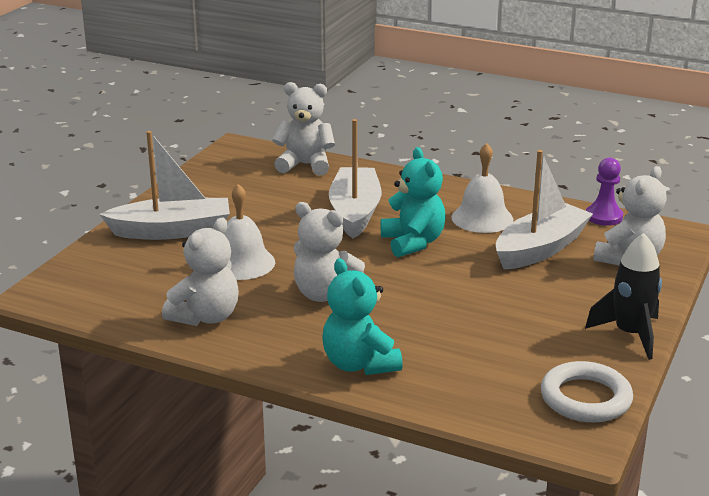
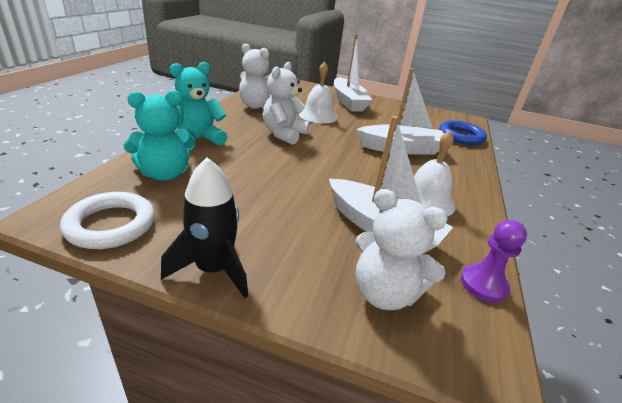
camera: 80 degrees right, 5 degrees up
white teddy bear [272,82,335,176] -> blue ring [439,120,487,145]
turquoise teddy bear [381,147,446,257] -> turquoise teddy bear moved to [123,90,195,181]

